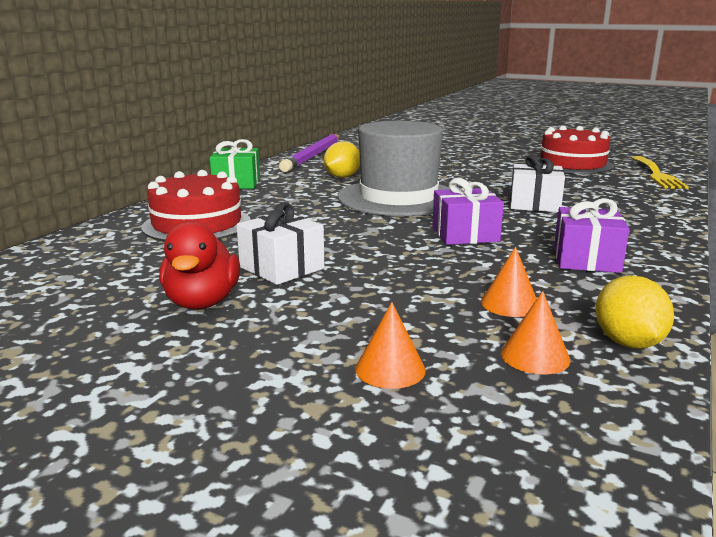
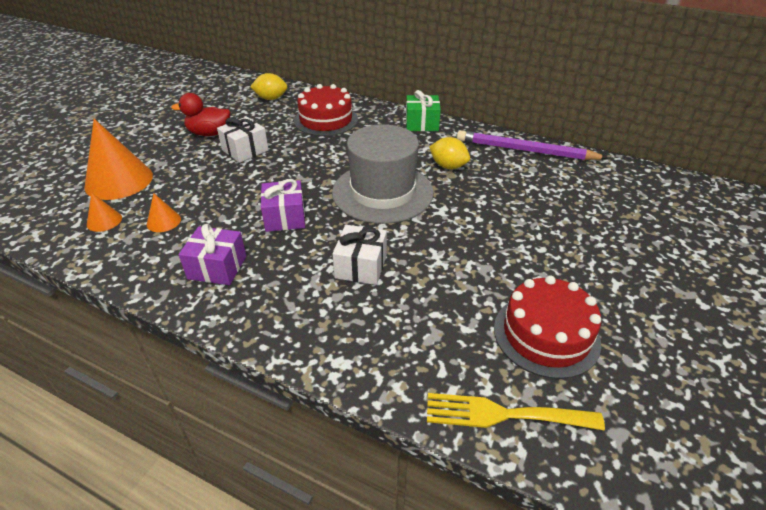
camera: 90 degrees right, 20 degrees up
orange cone [355,302,426,389] -> orange cone [84,119,153,200], size x2.14
yellow lemon [596,275,674,349] -> yellow lemon moved to [250,73,287,100]

